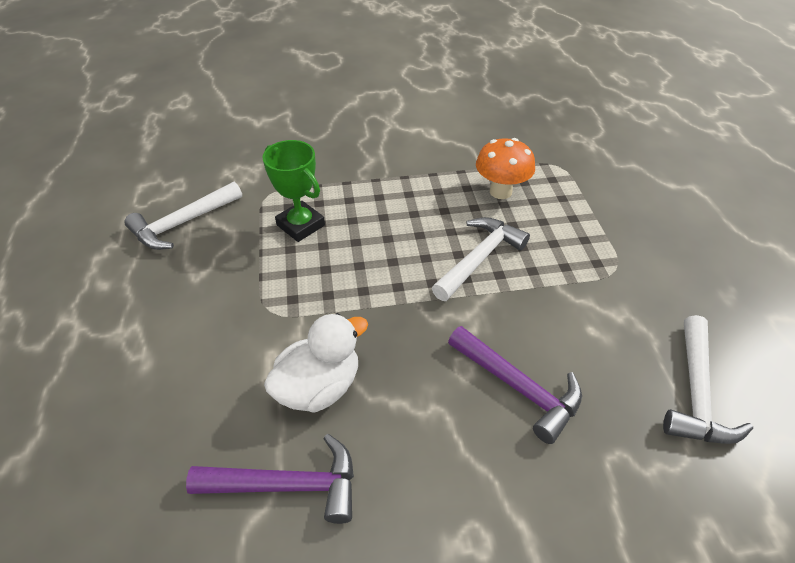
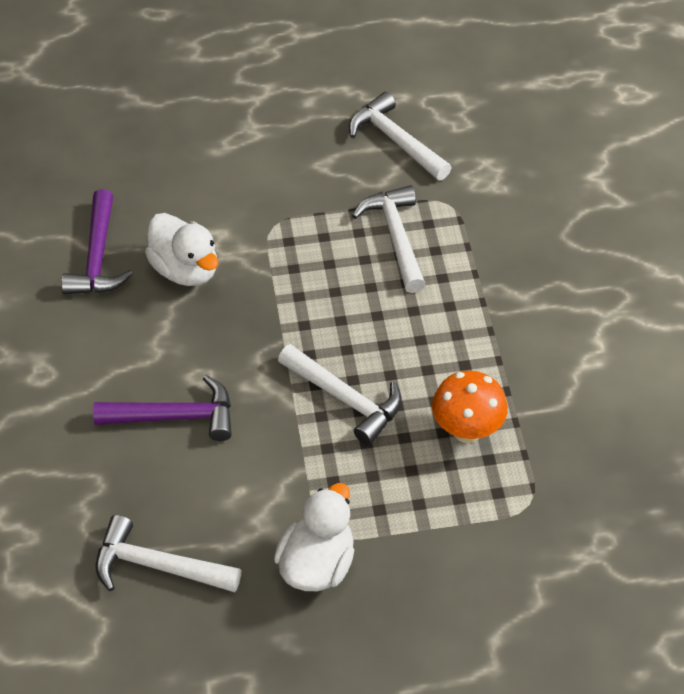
camera: 90 degrees right, 5 degrees up
green trophy [263,140,325,242] -> white hammer [352,185,426,293]
purple hammer [448,326,582,444] -> purple hammer turned 135 degrees counterclockwise [93,375,232,441]
none -> white duck [274,483,355,591]

